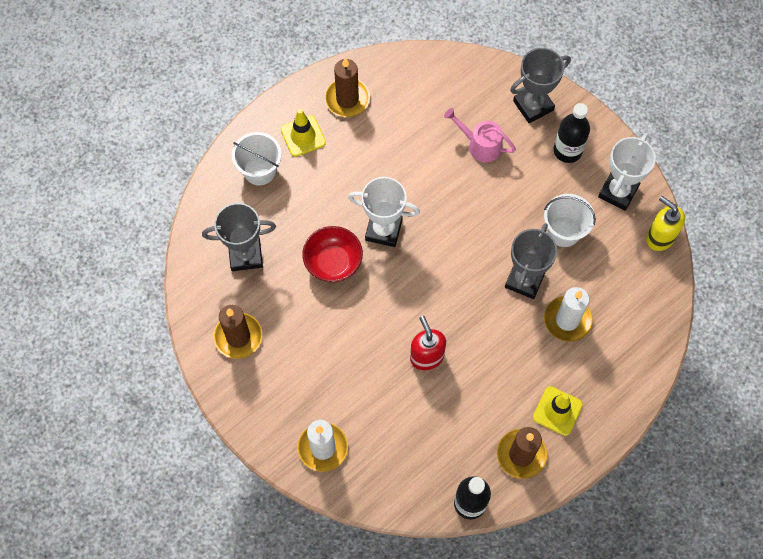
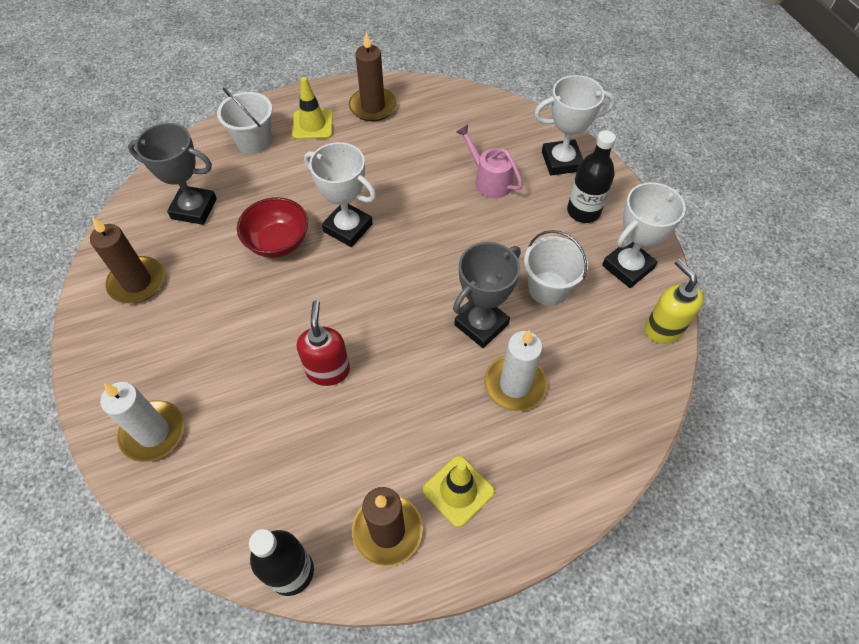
camera: 20 degrees right, 10 degrees down
grey trophy [510,48,571,123] -> white trophy [534,75,615,176]

